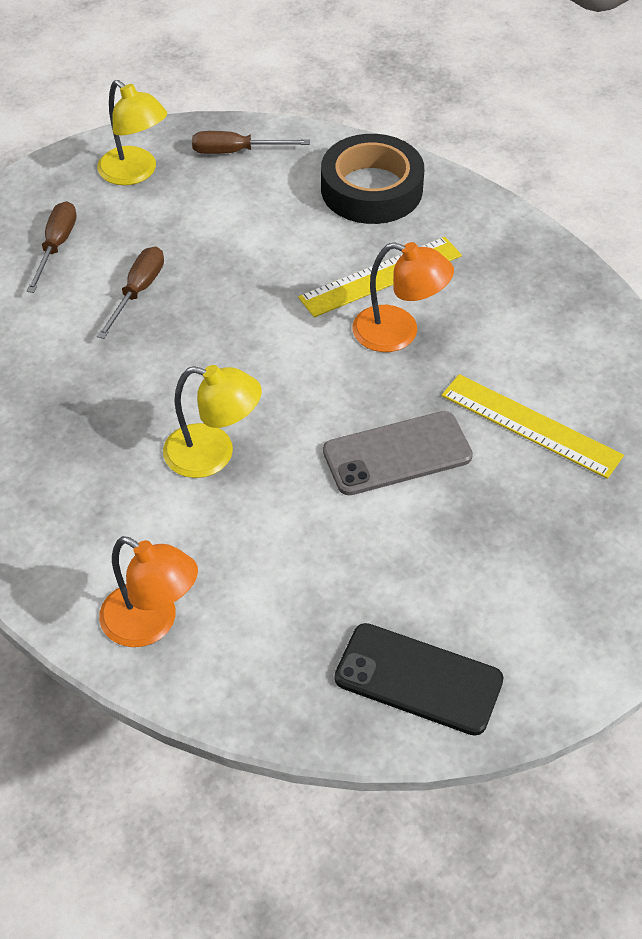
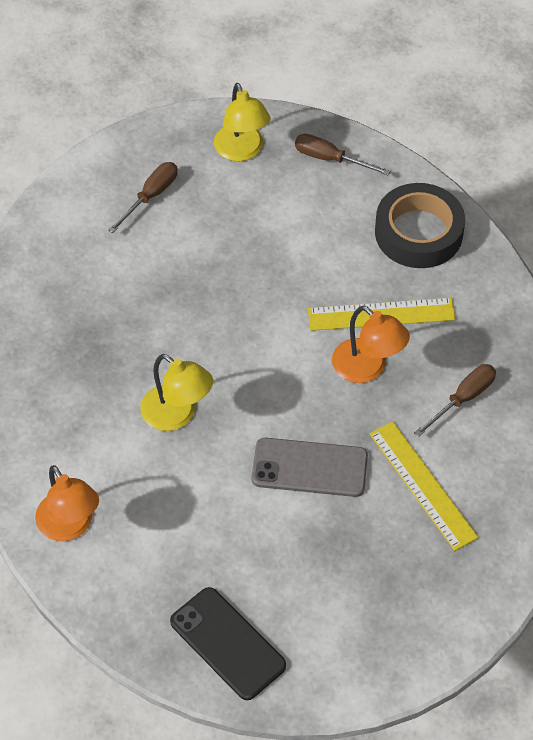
camera: 25 degrees right, 5 degrees up
brown screwdriver [97,247,164,339] -> brown screwdriver moved to [414,364,496,437]

